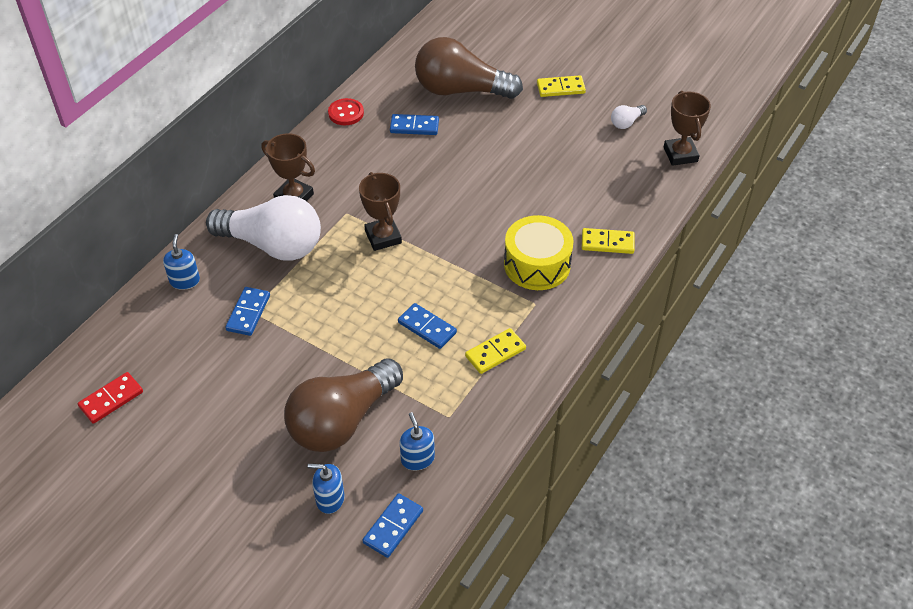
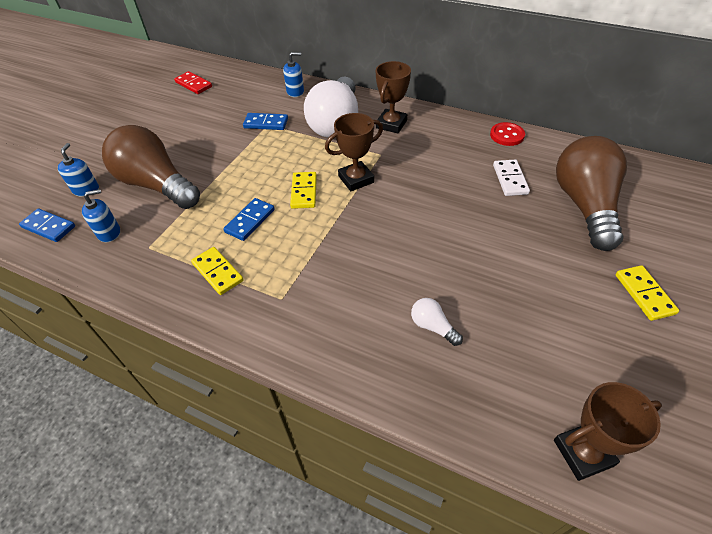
camera: 85 degrees right, 0 degrees up
blue domino [390,114,439,135] -> white domino [493,159,530,196]
yellow drum [504,215,574,290] -> none
yellow domino [582,228,635,254] -> yellow domino moved to [290,172,317,209]
white light bulb [611,105,647,129] -> white light bulb moved to [411,298,463,346]

